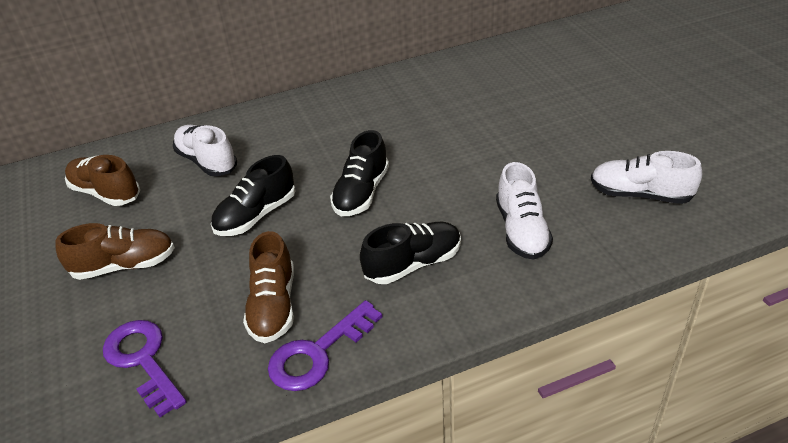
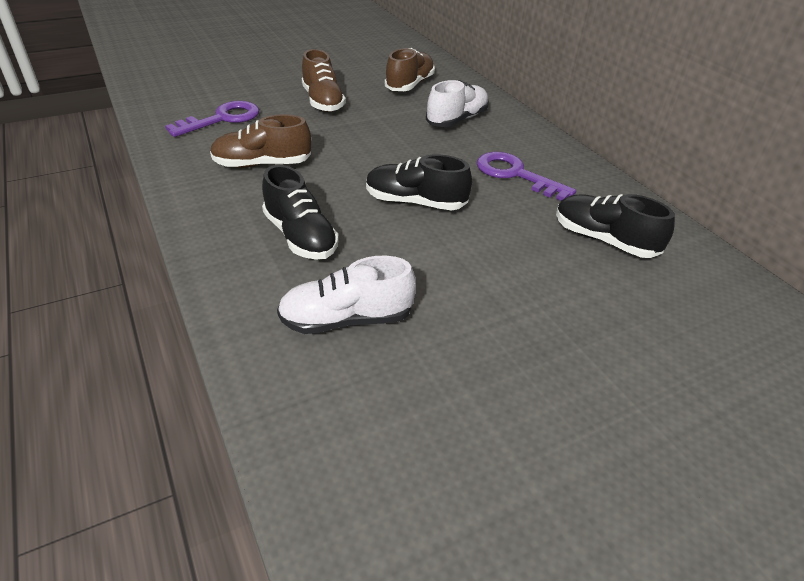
camera: 80 degrees right, 0 degrees up
black shoe [211,155,295,236] -> black shoe moved to [556,194,675,258]
purple key [268,300,382,391] -> purple key moved to [477,152,576,201]
white shoe [591,151,702,204] -> none

